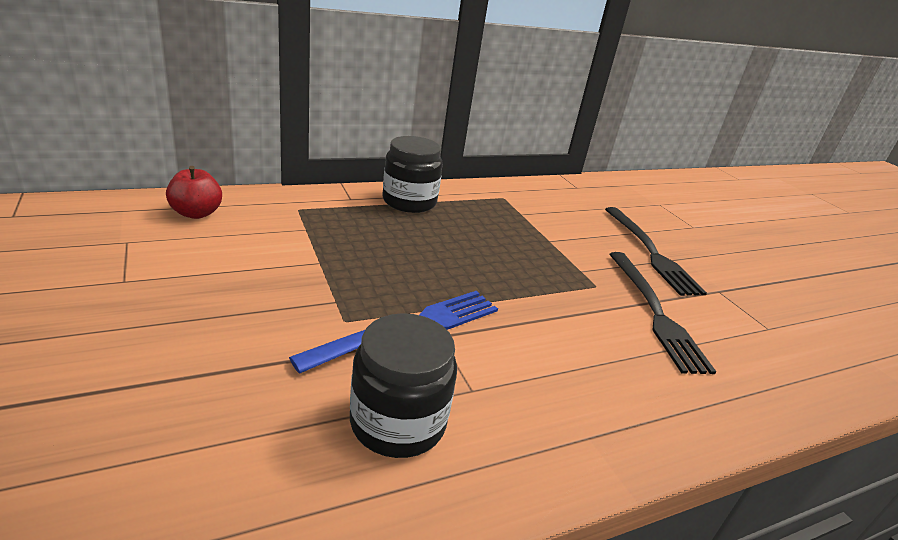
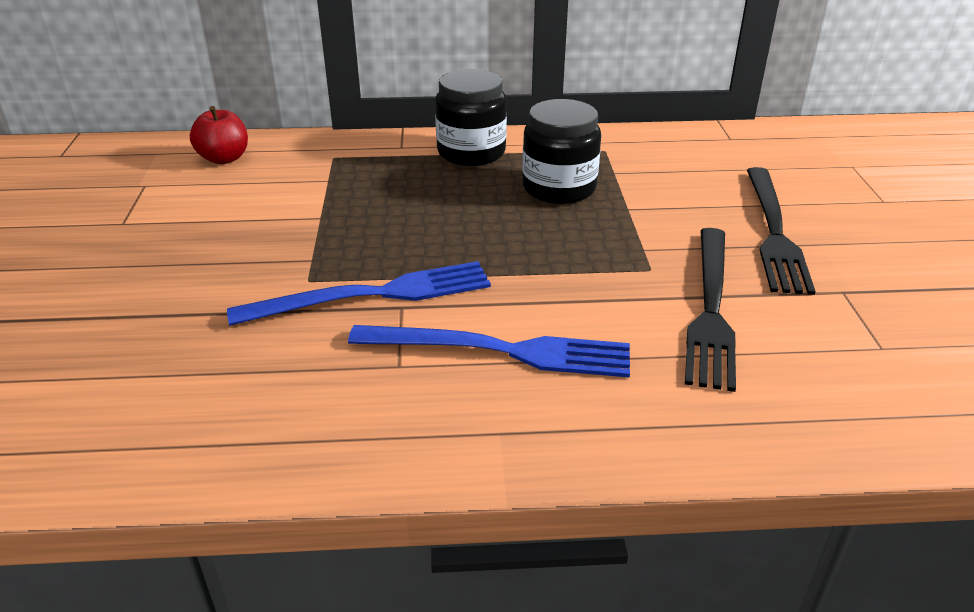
camera: 25 degrees right, 5 degrees up
black jar [350,313,457,458] -> black jar moved to [522,99,601,204]
none -> blue fork [348,325,630,378]

